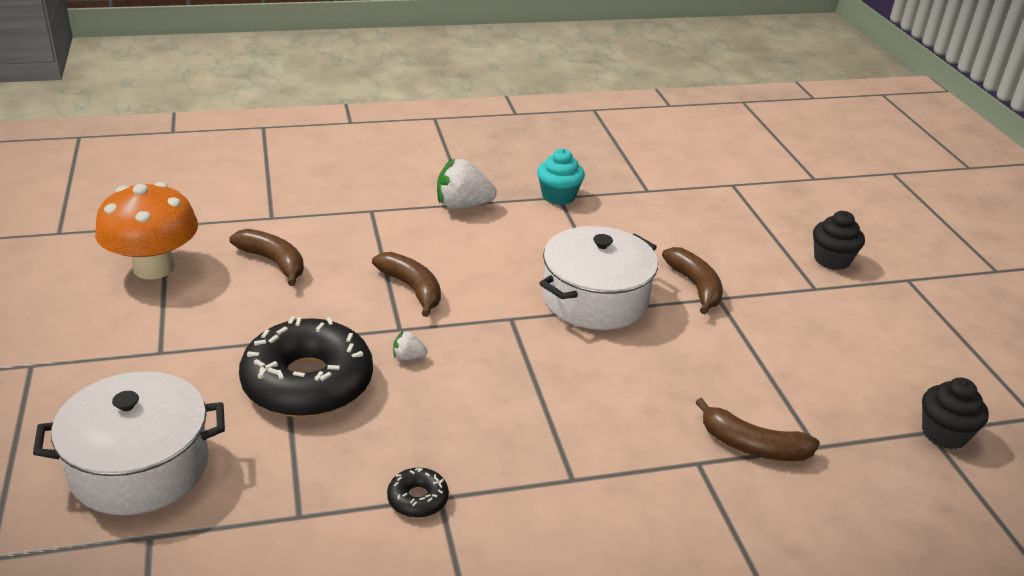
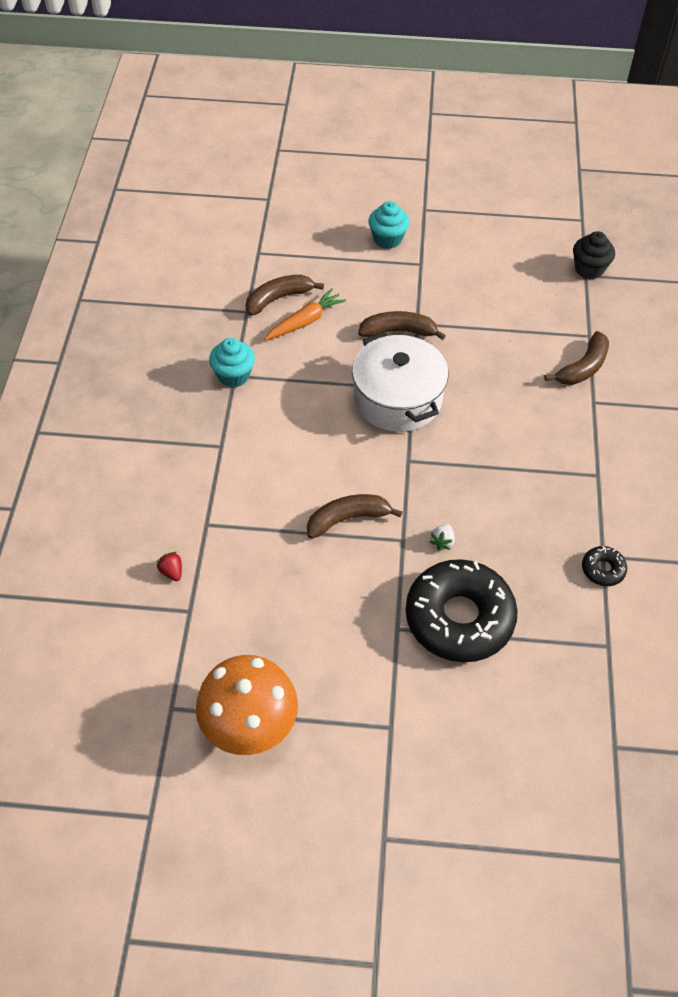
camera: 70 degrees left, 20 degrees up
white pot [33,372,225,515] -> none
brown banana [230,229,304,286] -> brown banana moved to [246,275,324,316]
white strawberry [437,159,497,209] -> none
black cupcake [813,211,865,270] -> turquoise cupcake [368,201,409,249]
none -> red strawberry [157,552,182,581]
none -> orange carrot [265,288,346,340]

